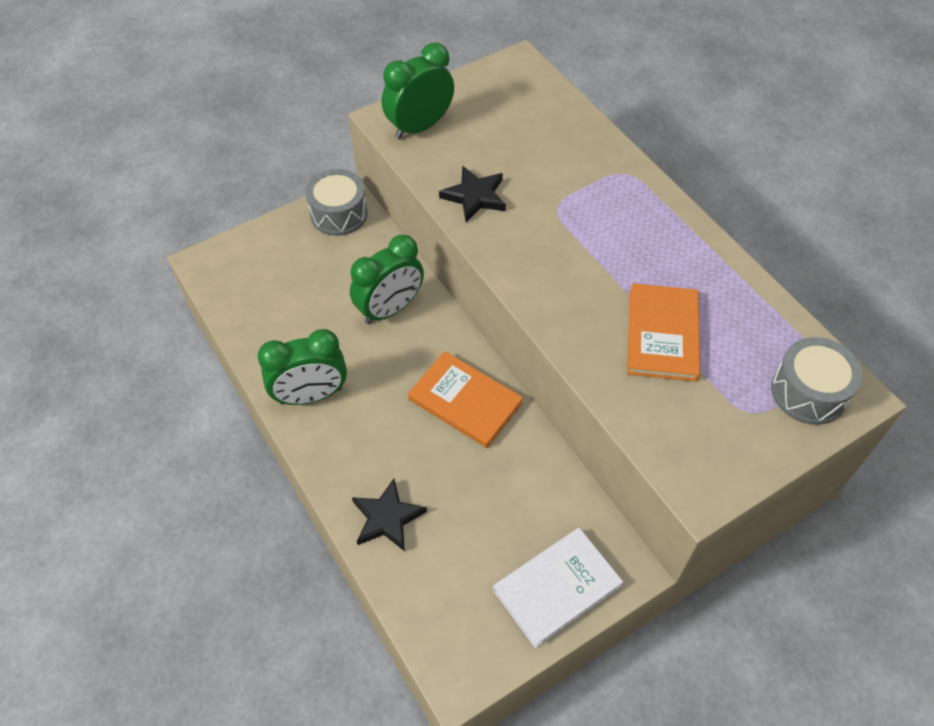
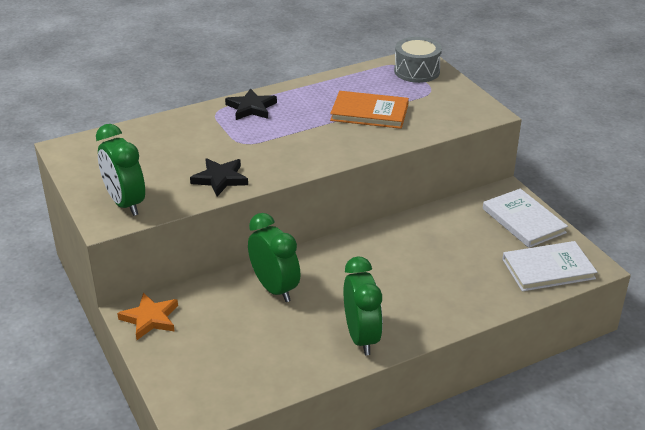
camera: 85 degrees left, 20 degrees down
grey drum [305,169,368,236] -> orange star [117,293,178,340]
black star [352,479,427,551] -> black star moved to [225,88,277,120]
orange book [408,351,523,448] -> none
none -> white book [502,241,597,292]

